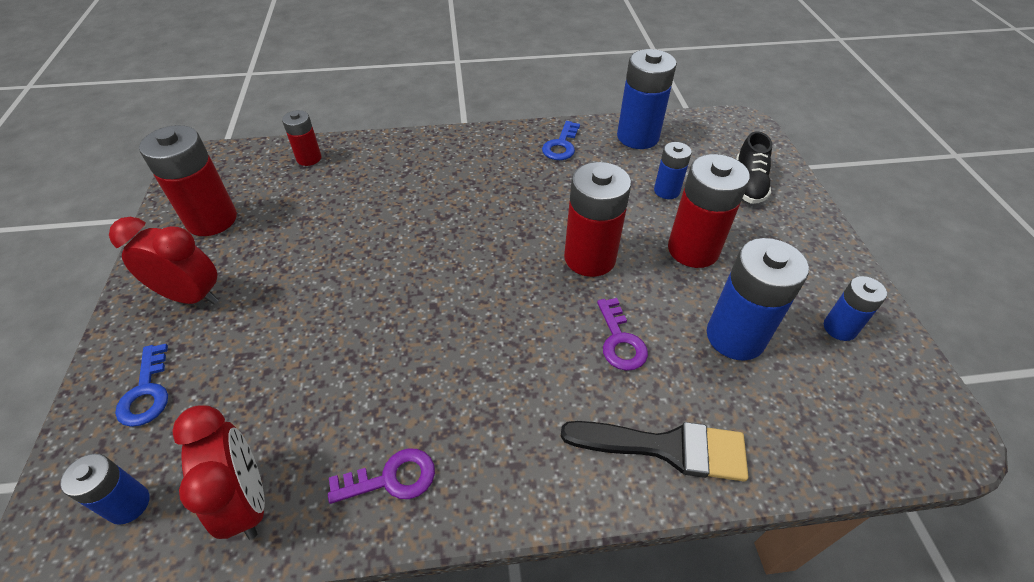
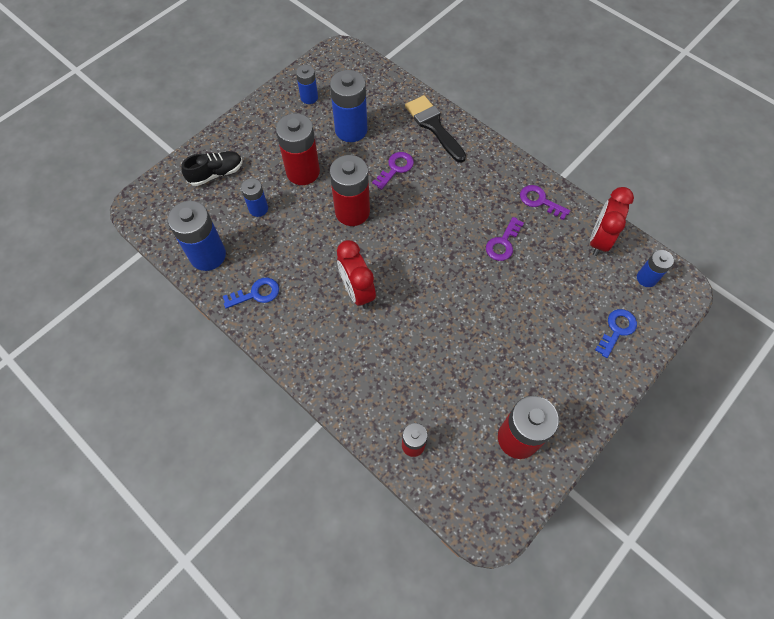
camera: 130 degrees left, 15 degrees up
red clock [109,217,219,304] -> red clock moved to [337,240,376,309]
none -> purple key [486,217,524,261]

